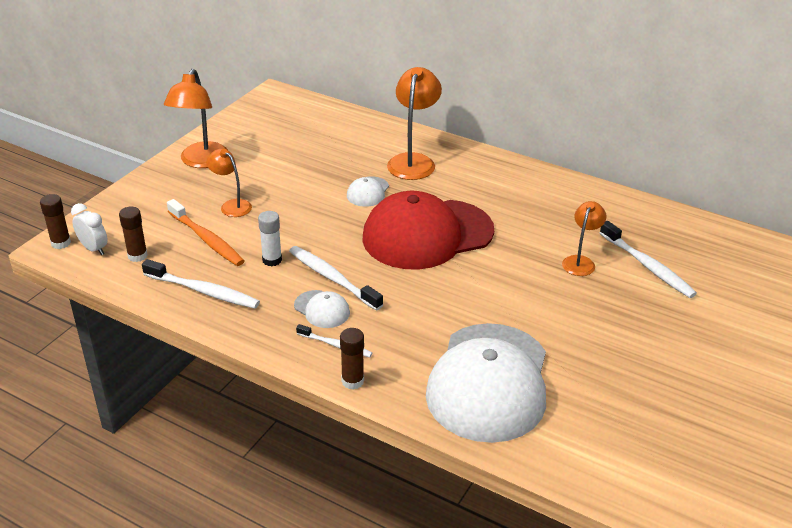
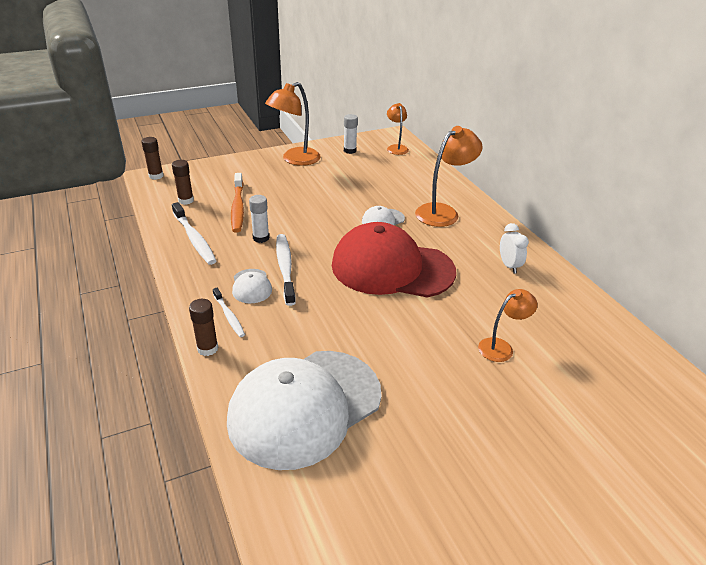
camera: 35 degrees right, 0 degrees up
white clock [71,203,108,255] -> white clock moved to [500,223,529,274]
orange lamp [206,149,252,217] -> orange lamp moved to [387,103,409,155]
white toothbrush [600,221,697,298] -> none
none -> white glue stick [344,114,358,154]

